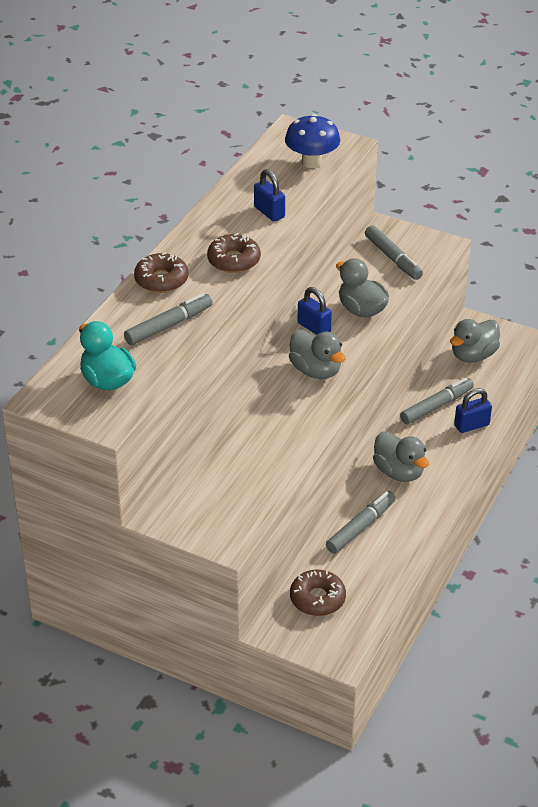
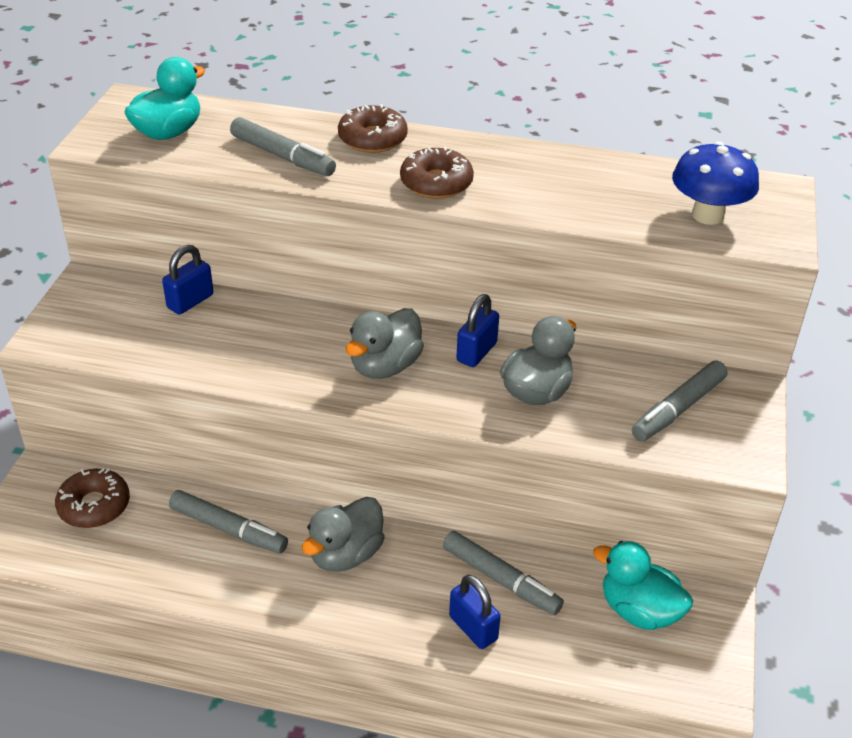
camera: 75 degrees right, 0 degrees up
blue padlock [254,169,285,222] -> blue padlock moved to [162,245,214,315]
grey duck [450,319,500,363] -> turquoise duck [593,541,693,630]

